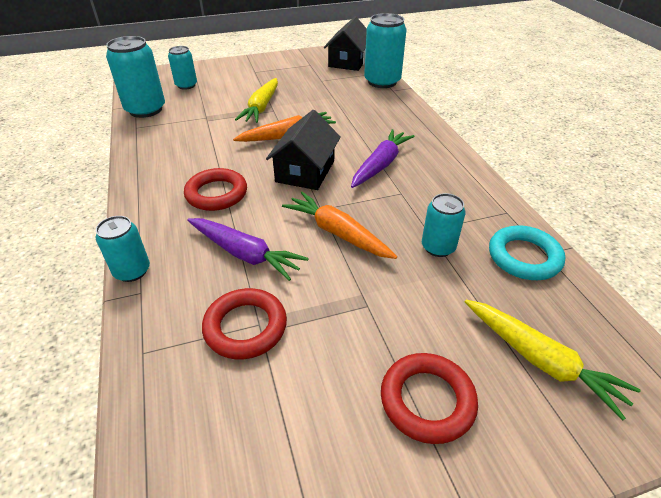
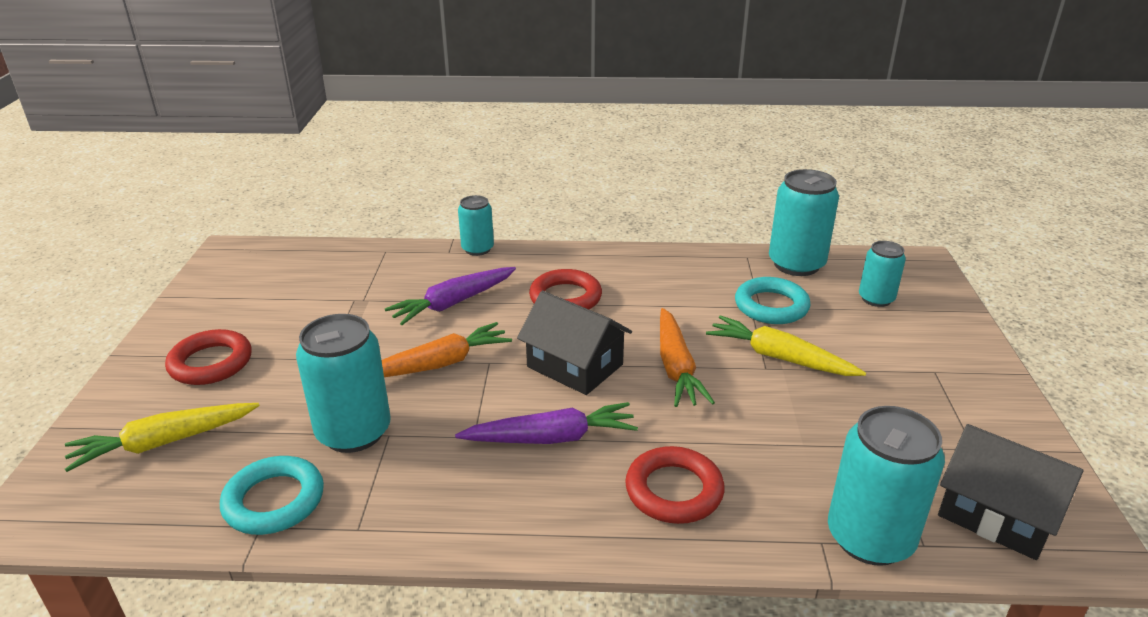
camera: 110 degrees right, 10 degrees down
red ring [202,288,287,359] -> red ring moved to [625,446,725,524]
purple carrot [351,129,415,188] -> purple carrot turned 60 degrees counterclockwise [455,402,638,444]
turquoise can [422,193,465,257] -> turquoise can [296,314,391,453], size x1.69
none -> turquoise ring [735,277,811,324]

